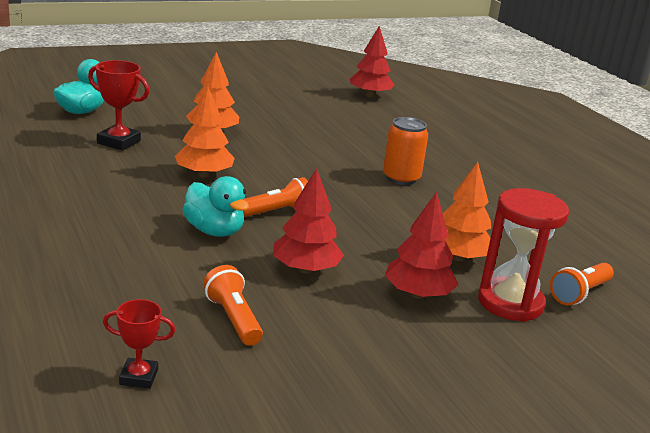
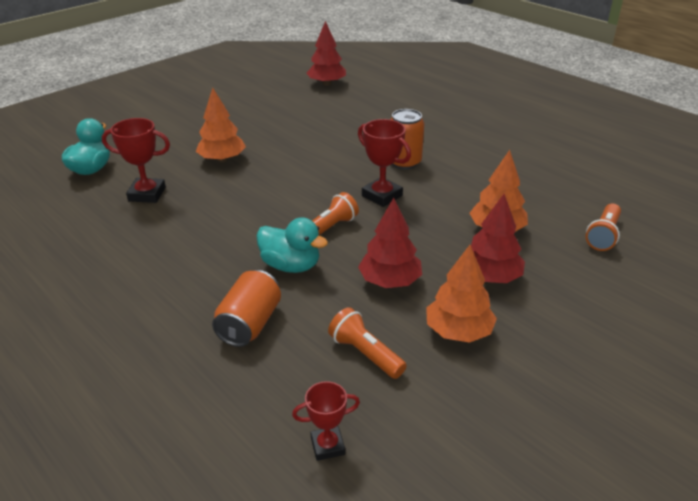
camera: 15 degrees left, 10 degrees up
orange tree [175,87,235,178] -> orange tree moved to [426,245,497,343]
red hourglass [478,188,569,322] -> none
none -> orange can [212,270,281,347]
none -> red trophy [358,119,411,207]

